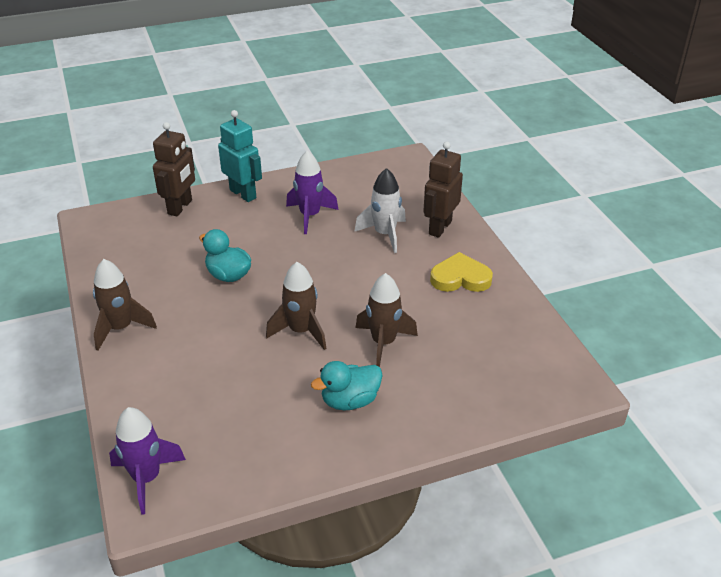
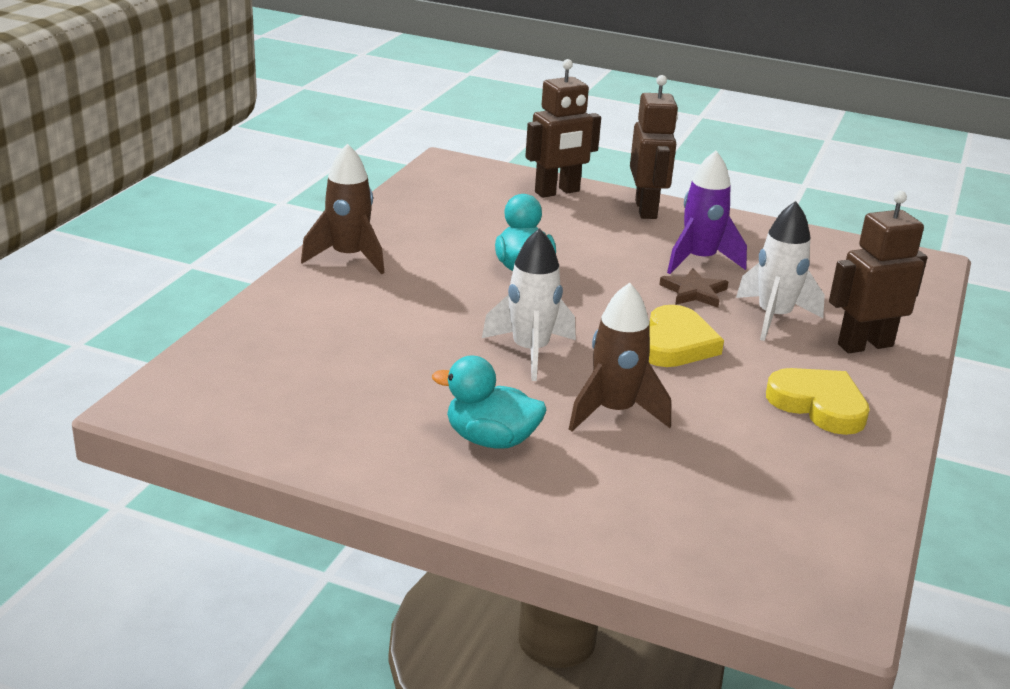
camera: 40 degrees right, 10 degrees down
purple rocket [109,407,186,515] -> none
turquoise robot [218,110,262,202] -> brown robot [630,75,678,219]
brown rocket [266,262,326,350] -> white rocket [482,228,576,381]
none -> yellow heart [649,305,724,367]
none -> brown star [659,268,728,308]

